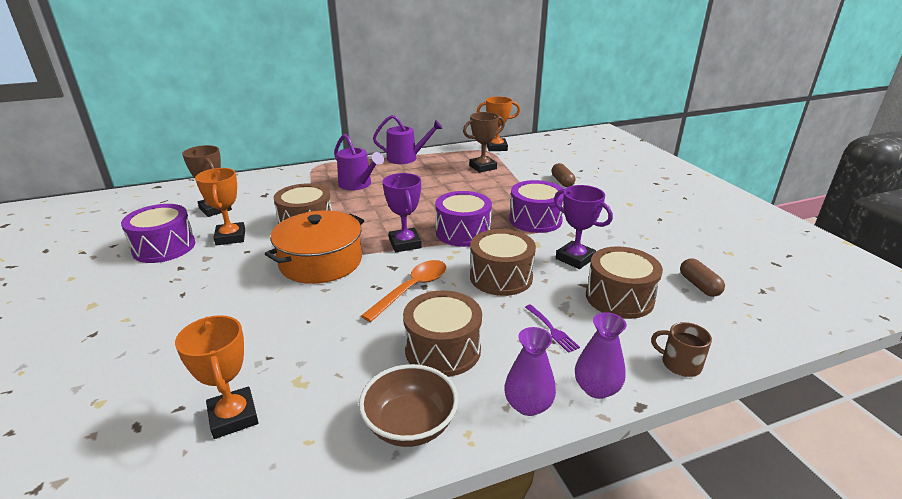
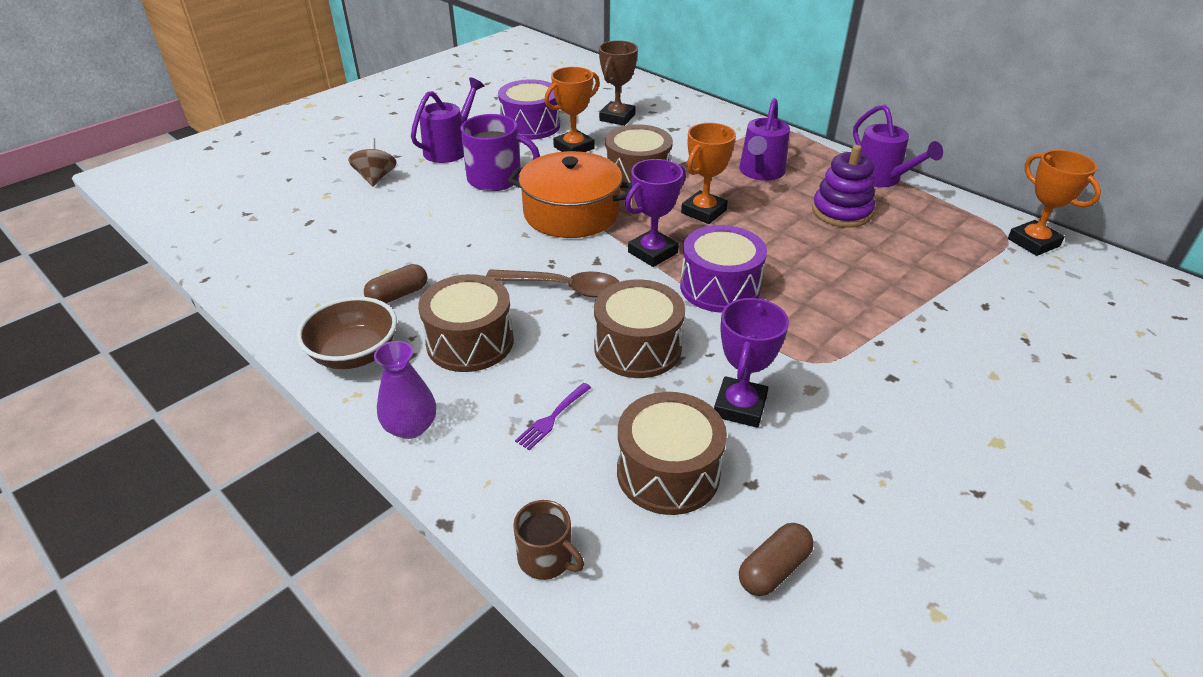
camera: 65 degrees right, 10 degrees up
orange trophy [175,315,258,439] -> orange trophy moved to [681,123,736,224]
orange spoon [361,260,446,322] -> brown spoon [486,269,619,298]
brown trophy [463,112,505,173] -> none
purple drum [509,180,564,233] -> none
brown capsule [551,163,576,187] -> brown capsule moved to [364,264,427,303]
purple vase [575,312,627,399] -> none
brown mug [651,322,712,377] -> brown mug turned 120 degrees clockwise [513,500,584,580]
none -> brown spinning top [348,137,397,187]
none -> purple watering can [411,77,484,163]
none -> purple mug [461,114,540,191]
none -> purple stacking toy [812,145,875,228]

